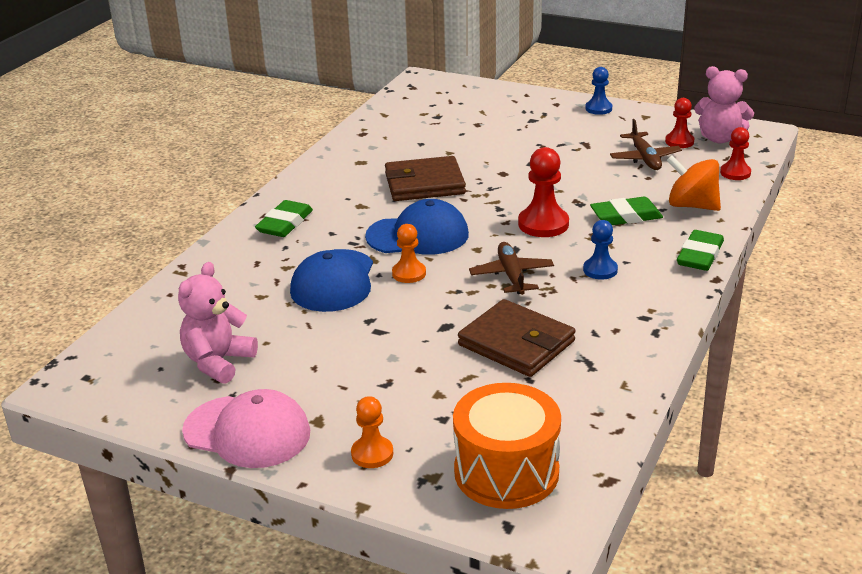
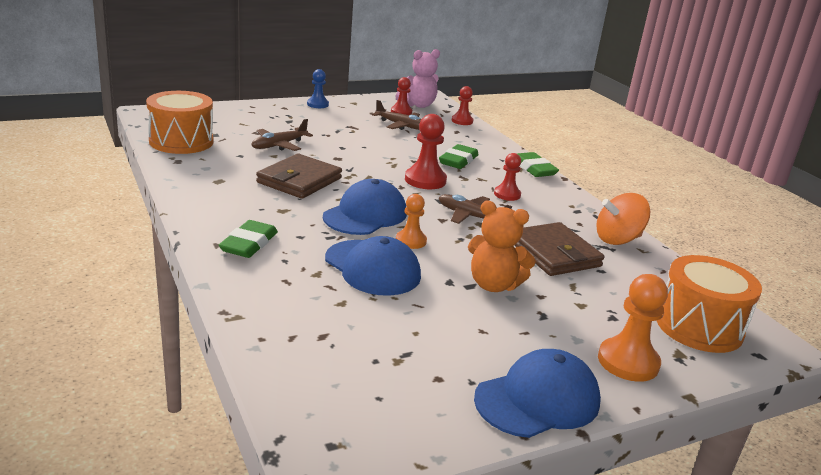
camera: 55 degrees left, 5 degrees down
pink teddy bear [178,262,258,384] -> none
pink cap [182,389,310,468] -> blue cap [474,349,601,438]
green eraser [255,200,313,237] -> green eraser turned 45 degrees clockwise [219,220,278,258]
orange pawn [351,396,393,468] -> orange pawn [598,274,668,382], size x1.58
brown wallet [458,299,576,377] -> brown wallet turned 75 degrees clockwise [514,222,605,276]
blue pawn [583,220,618,280] -> red pawn [494,153,521,201]
orange spinning top [667,155,721,211] -> orange spinning top moved to [596,193,650,245]
none -> orange drum [146,91,214,154]
none -> brown plane [252,119,313,151]
none -> orange teddy bear [468,201,536,292]

